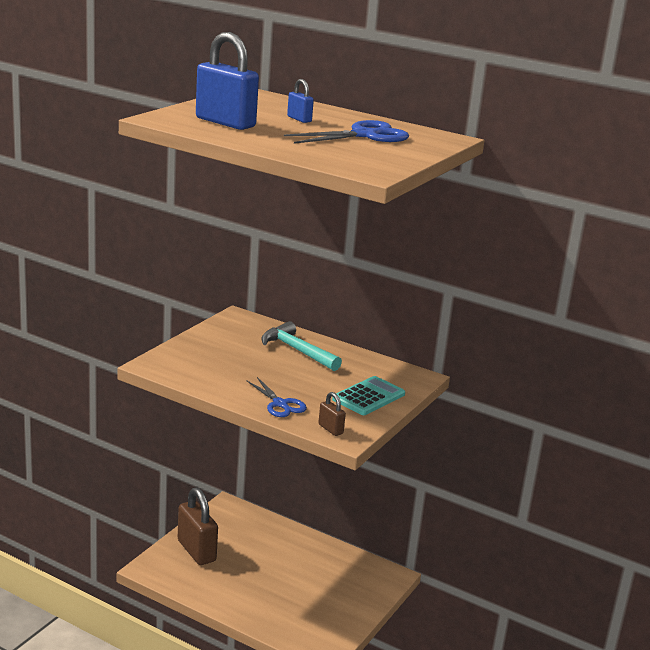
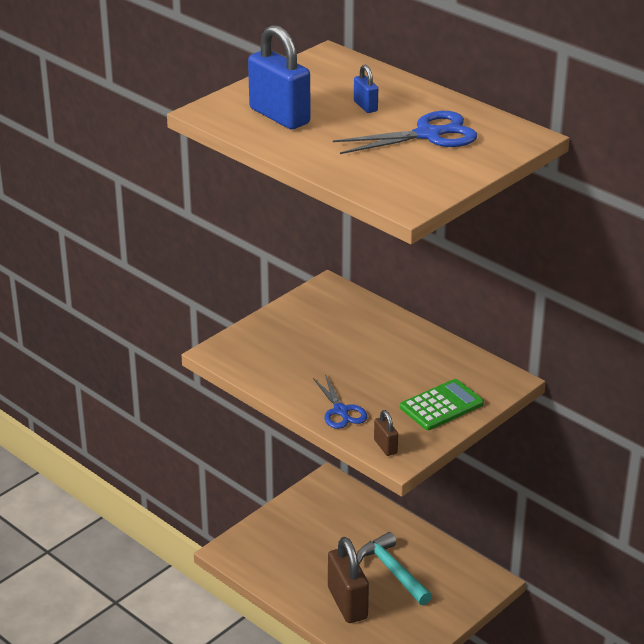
camera: 15 degrees right, 10 degrees up
brown padlock [178,488,218,565] -> brown padlock moved to [328,537,369,623]
turquoise hammer [261,321,342,371] -> turquoise hammer moved to [357,532,432,605]
turquoise calculator [332,376,405,415] -> green calculator [400,379,484,430]

